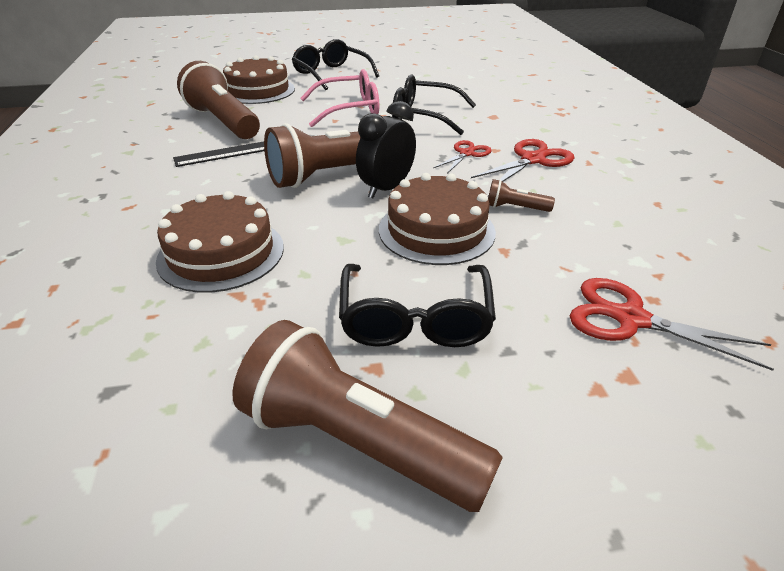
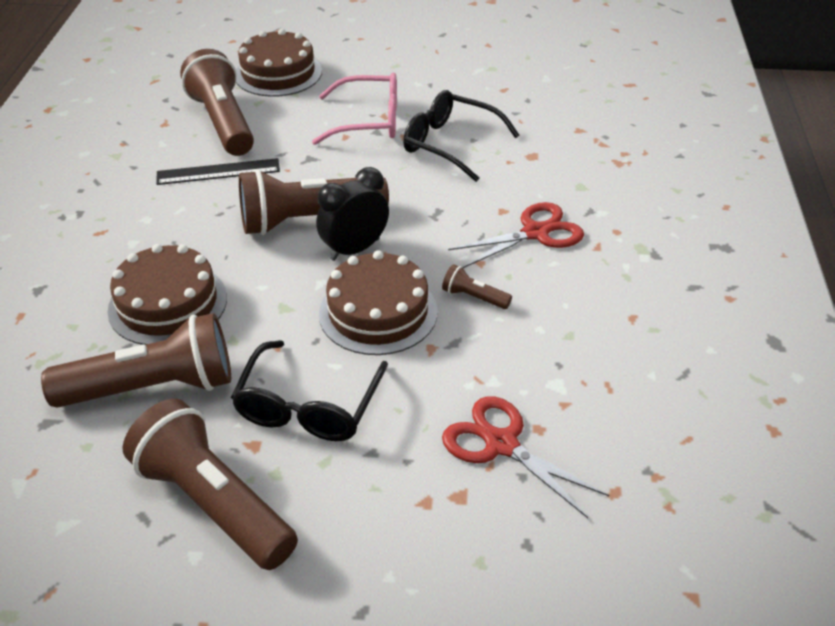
camera: 15 degrees right, 5 degrees up
black glasses [292,39,379,90] -> none
red scissors [433,140,492,173] -> none
none -> brown flashlight [41,313,231,408]

